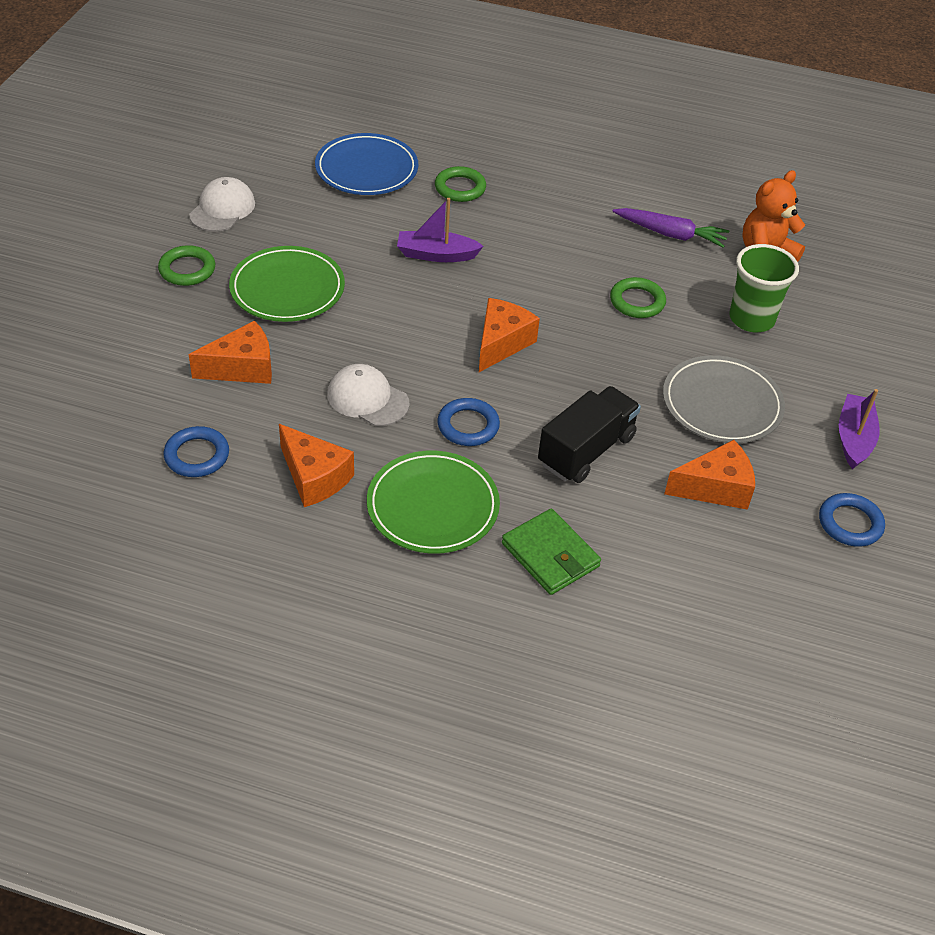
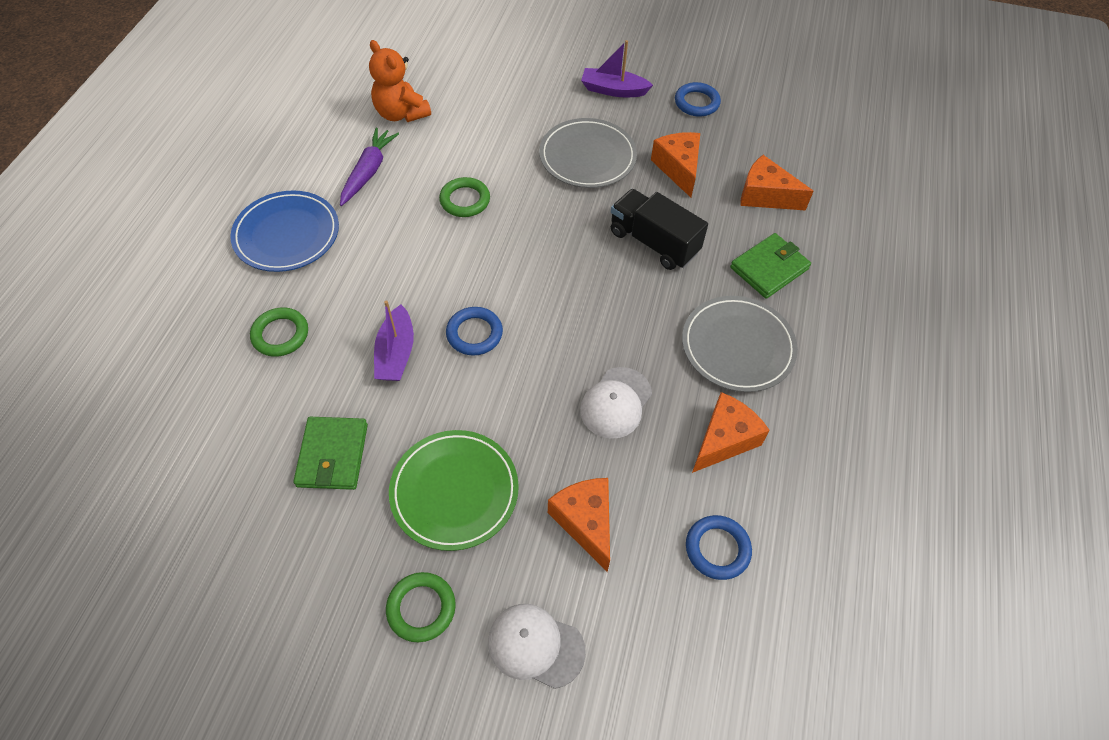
camera: 90 degrees left, 10 degrees up
white cap [189,177,255,232] -> white cap moved to [488,604,586,689]
blue plate [315,133,418,195] -> blue plate moved to [230,191,339,272]
green plate [367,451,500,554] -> grey plate [682,296,798,392]
blue ring [437,398,500,446] -> blue ring moved to [446,307,503,356]
orange cheese [479,298,540,372] -> orange cheese moved to [740,155,814,210]
green cup [729,244,799,332] -> none
none -> green wallet [293,417,368,490]

